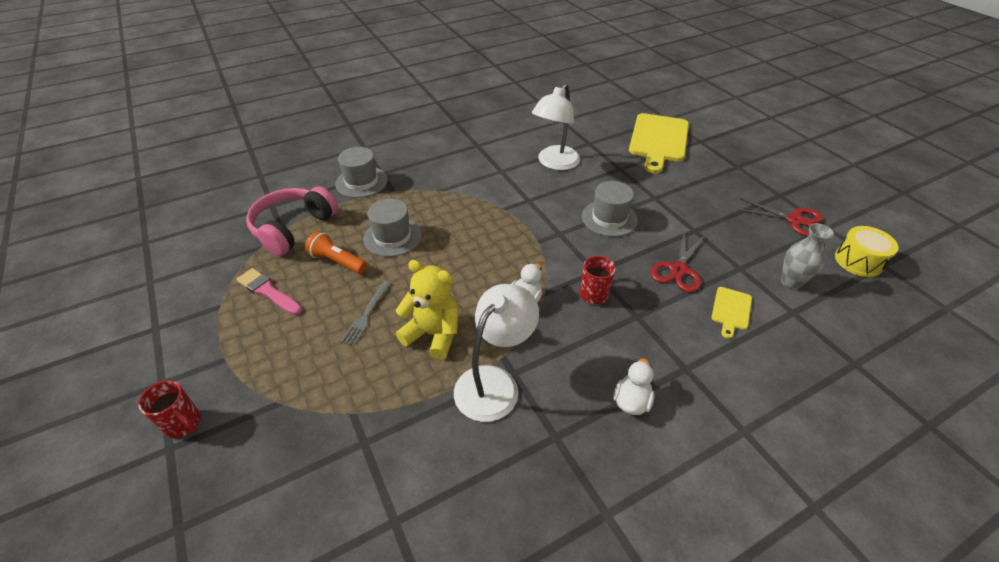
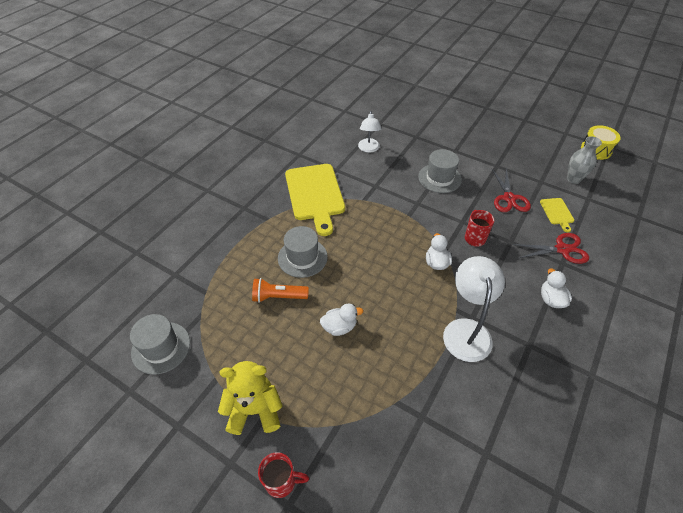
camera: 30 degrees left, 5 degrees up
pink brush [236,268,302,315] -> none
pink headphones [246,186,338,256] -> none
grey hat [335,147,388,198] -> grey hat moved to [130,314,190,375]
grey fork [340,281,391,346] -> white duck [320,304,363,336]
yellow teddy bear [396,260,458,360] -> yellow teddy bear moved to [218,361,283,435]
white lamp [532,83,580,170] -> white lamp [358,111,382,153], size x0.63
yellow cutting board [629,113,689,174] -> yellow cutting board moved to [285,164,345,236]
red scissors [736,198,823,237] -> red scissors moved to [513,233,589,264]

